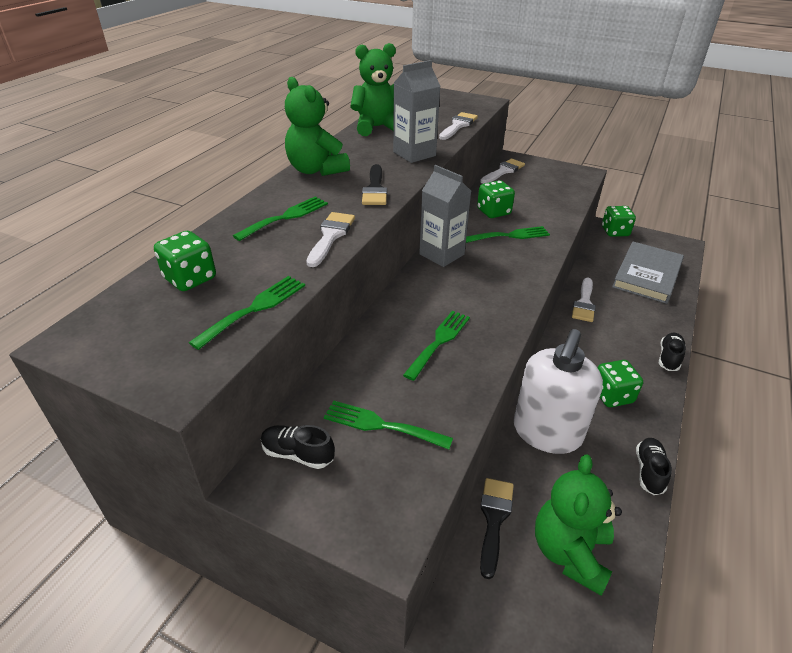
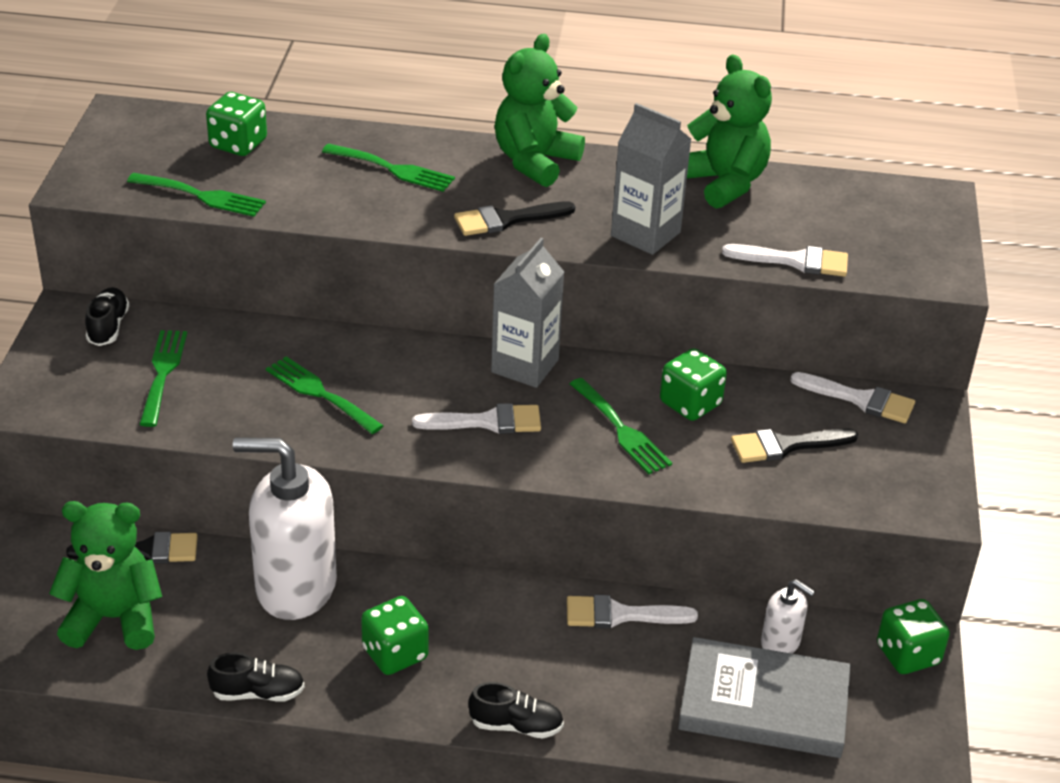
camera: 70 degrees right, 0 degrees up
white brush [306,212,355,267] -> white brush moved to [412,403,541,434]
green fork [403,311,470,381] -> green fork turned 150 degrees counterclockwise [266,356,384,434]
none -> black brush [731,428,858,463]
none -> white soap dispenser [761,579,815,654]

